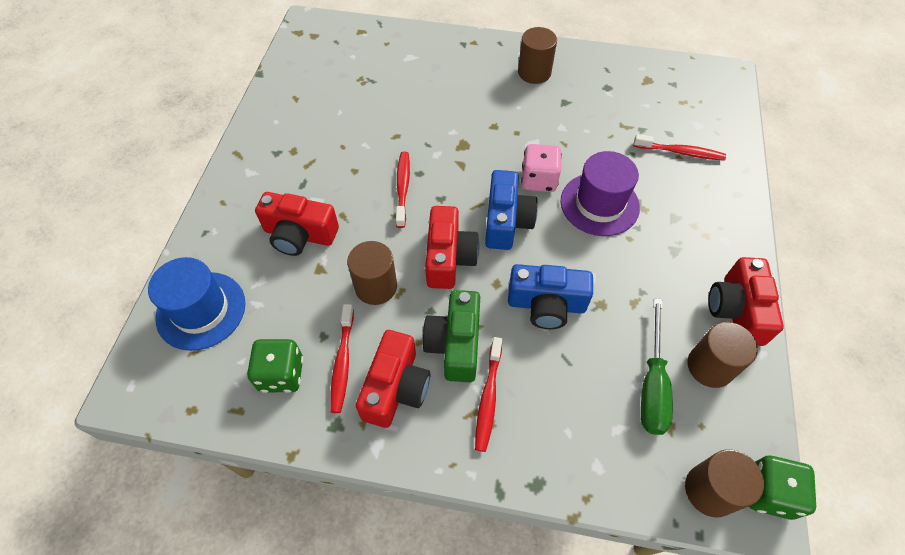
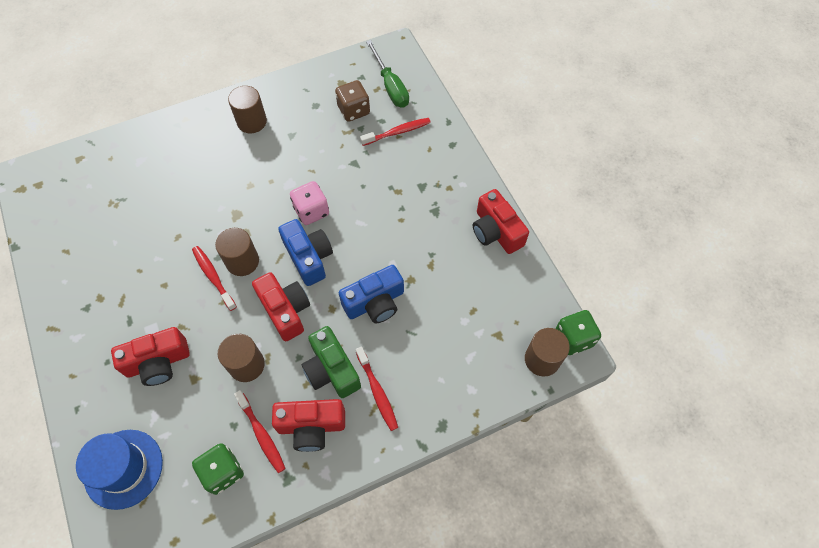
camera: 35 degrees left, 5 degrees up
red camera [356,330,430,428] -> red camera turned 105 degrees clockwise [272,399,345,452]
purple hat [561,151,640,236] -> none
green screwdriver [641,298,673,435] -> green screwdriver moved to [366,40,409,108]
brown cylinder [688,322,758,388] -> brown cylinder moved to [215,228,259,276]
none -> brown dice [335,80,370,122]

